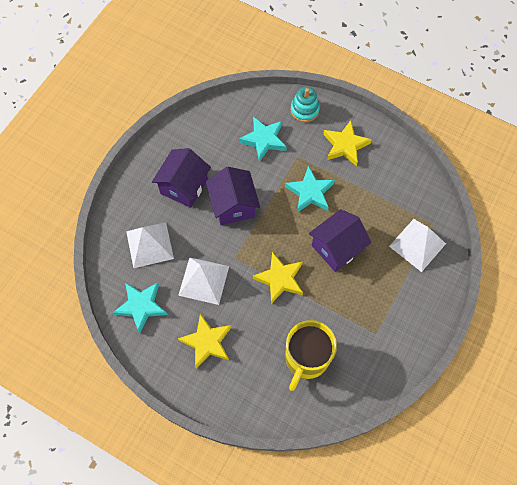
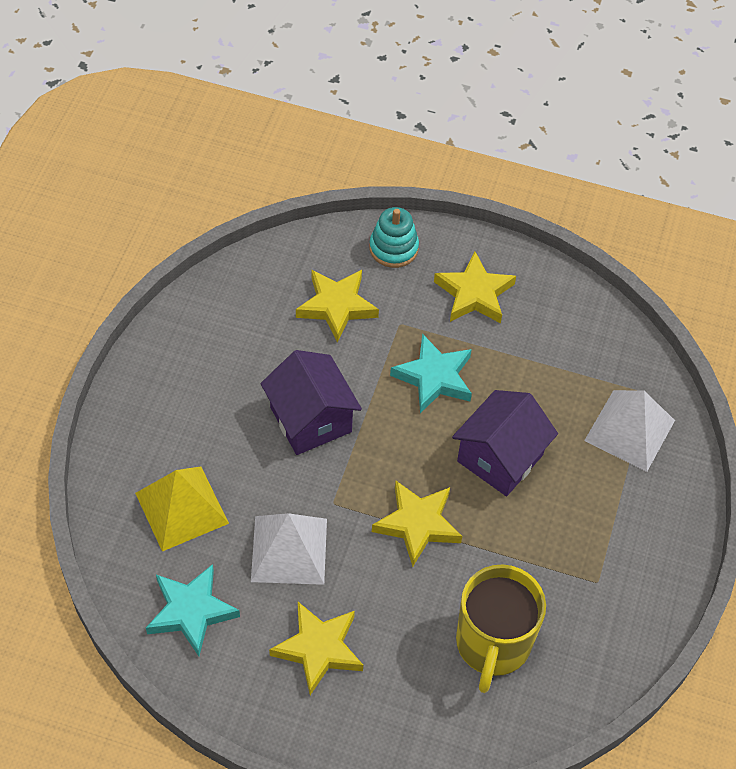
camera: 15 degrees left, 10 degrees down
white pyramid [126,222,174,268] -> yellow pyramid [135,466,229,551]
purple house [152,148,211,208] -> none
turquoise star [239,116,287,162] -> yellow star [296,270,379,343]

